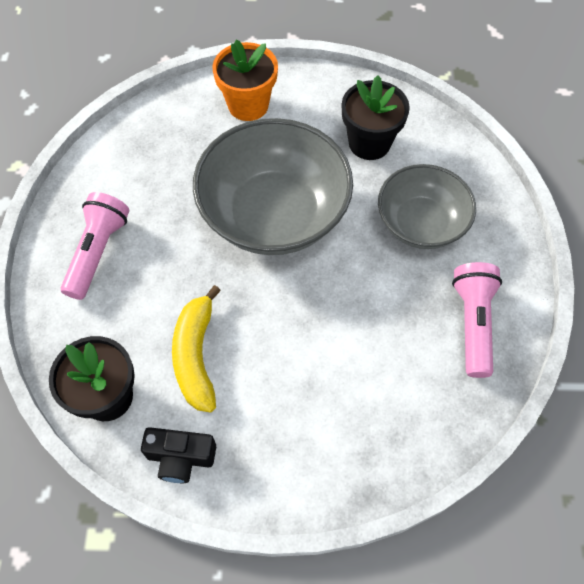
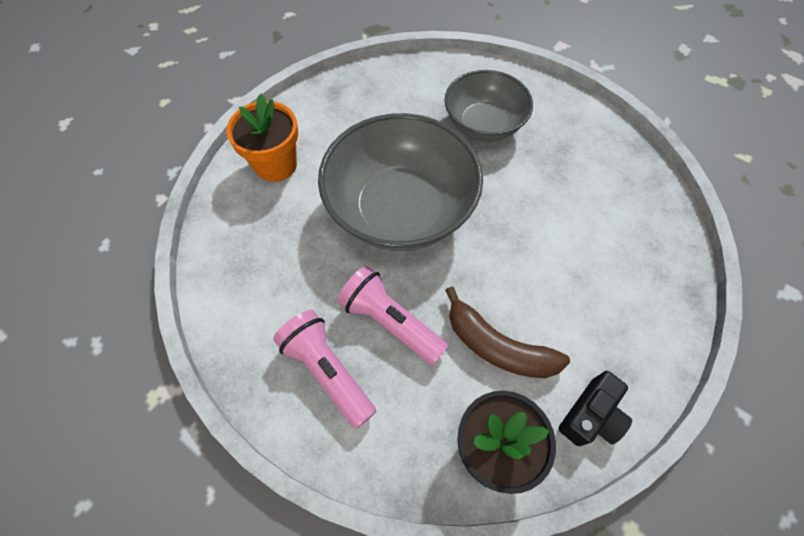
camera: 55 degrees left, 0 degrees up
yellow banana [172,285,221,412] -> brown banana [445,286,570,378]
black flower pot [342,75,410,160] -> none
pink flashlight [452,262,502,378] -> pink flashlight moved to [337,266,448,366]

